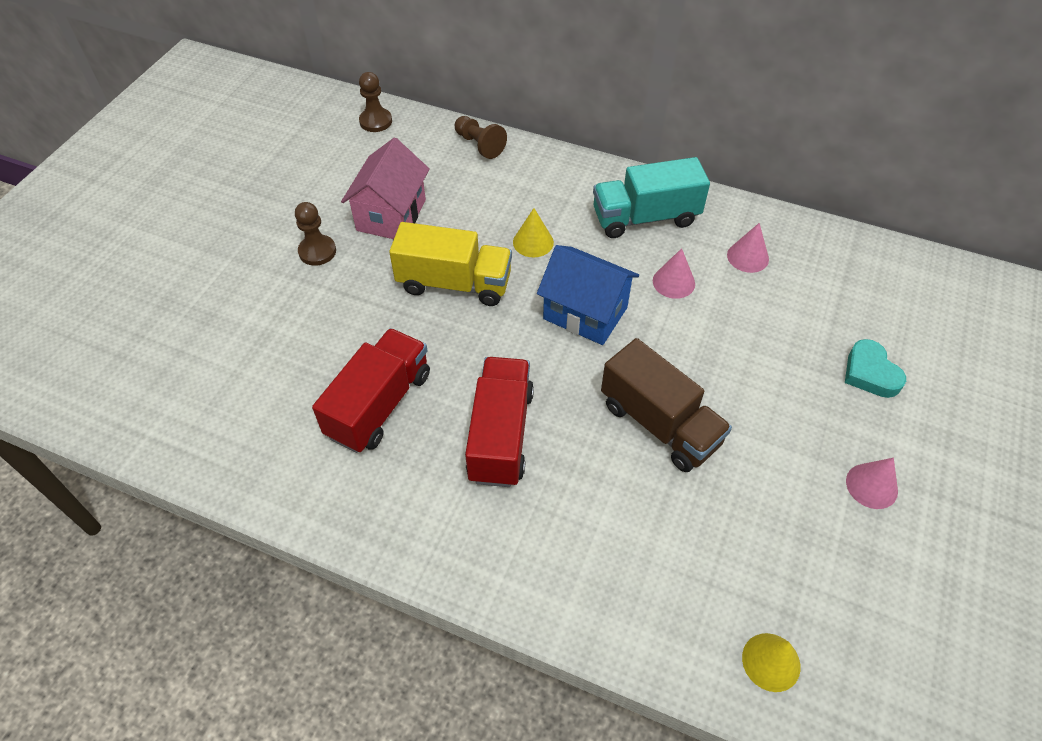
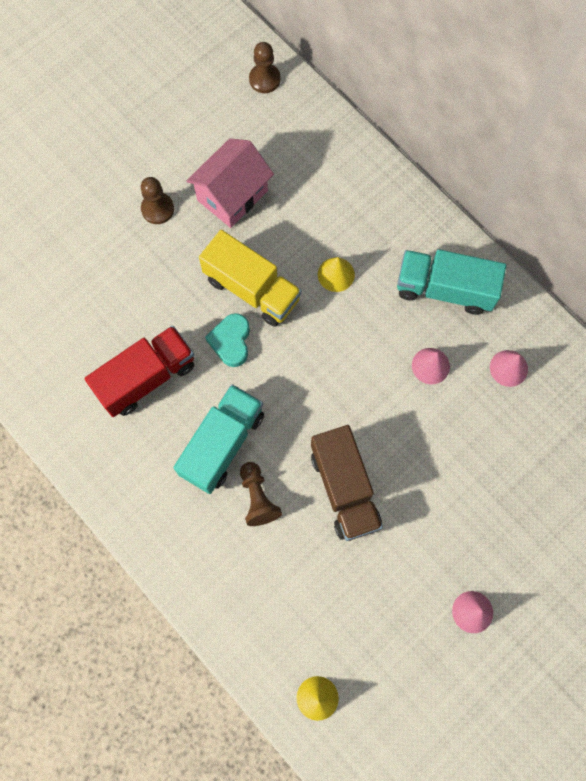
camera: 25 degrees right, 20 degrees up
brown pawn [455,116,507,159] -> brown pawn moved to [240,462,282,526]
red truck [465,357,534,487] -> turquoise truck [173,384,264,494]
blue house [537,245,639,345] -> none
turquoise heart [845,339,906,398] -> turquoise heart moved to [205,313,250,367]

